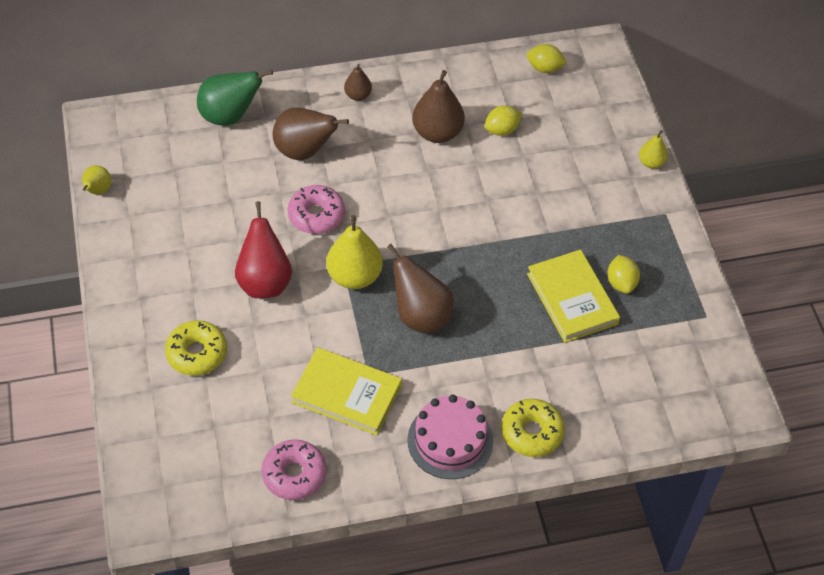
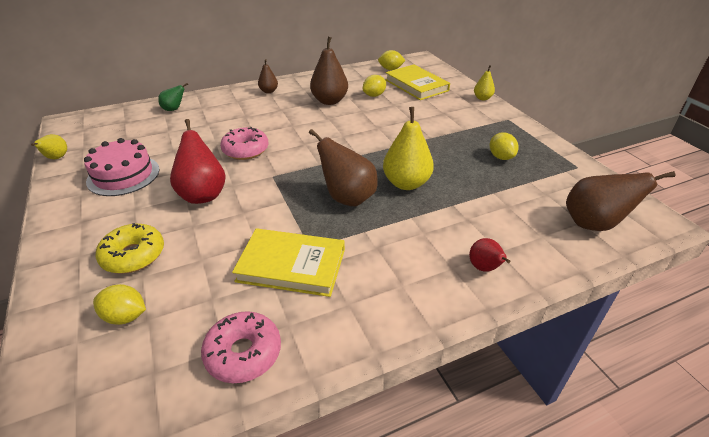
camera: 10 degrees left, 15 degrees down
green pear [197,70,273,126] -> green pear [158,83,188,111], size x0.54
brown pear [272,107,349,160] -> brown pear moved to [566,171,675,231]
yellow pear [326,215,383,289] -> yellow pear moved to [383,107,434,190]
pink cake [407,395,493,479] -> pink cake moved to [84,138,160,196]
yellow donut [501,399,565,457] -> red pear [469,238,510,272]
yellow book [527,250,620,343] -> yellow book moved to [385,64,450,100]
none -> yellow lemon [93,284,146,325]

